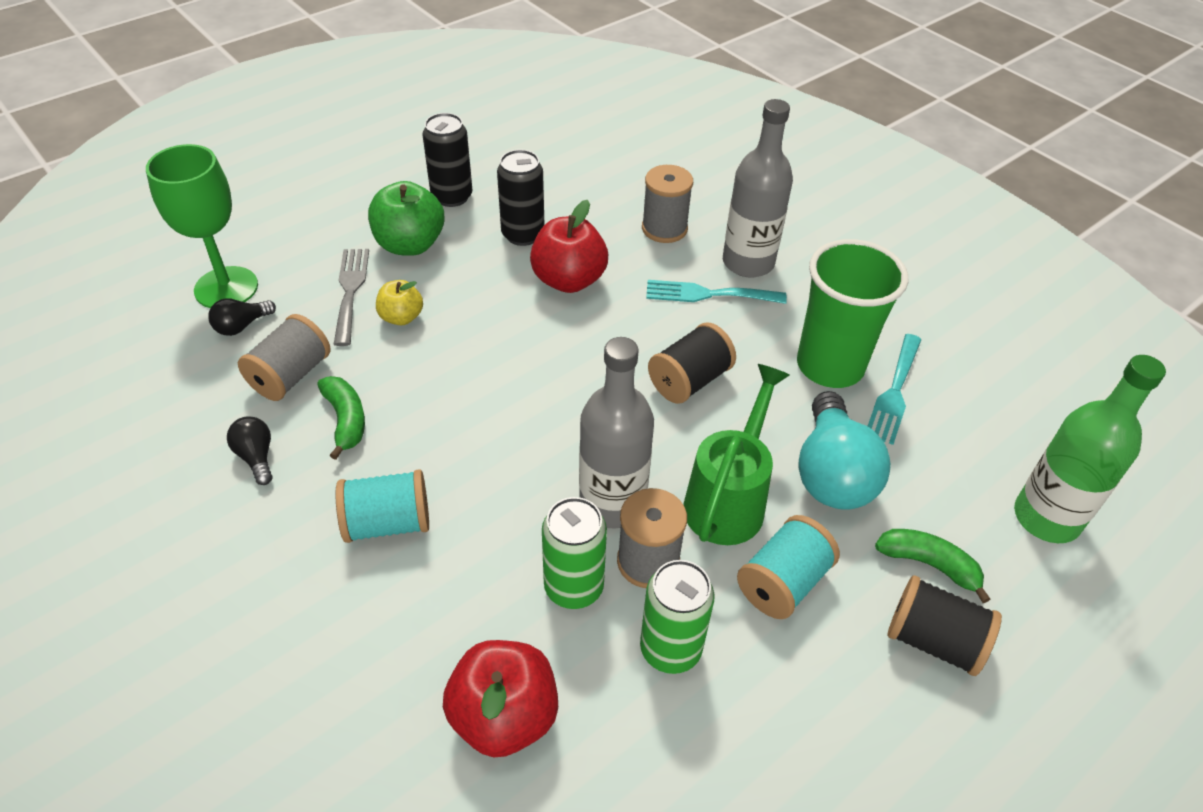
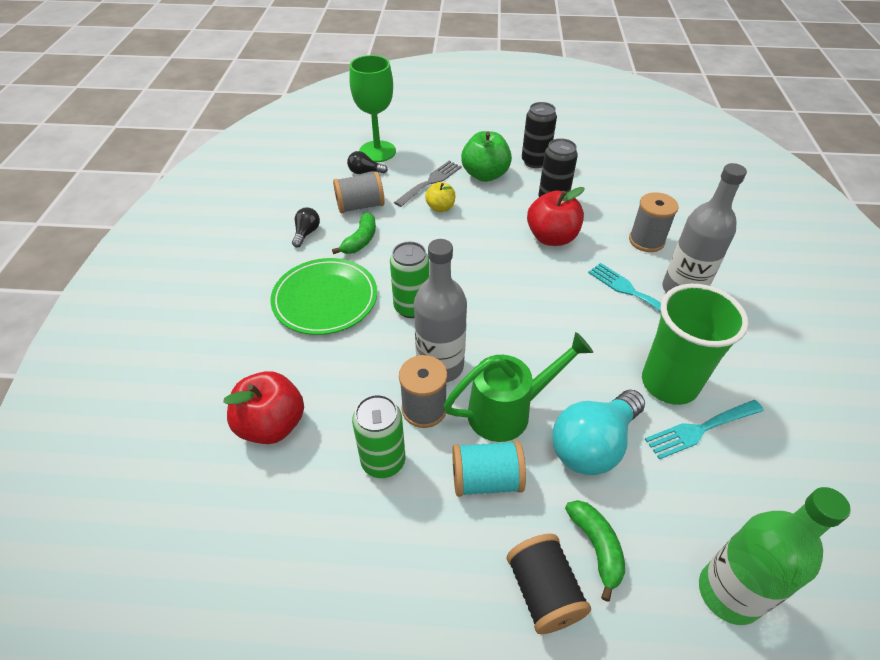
camera: 45 degrees right, 0 degrees up
turquoise spool [336,469,429,543] -> green plate [270,258,377,335]
green can [542,497,607,609] -> green can moved to [390,241,430,318]
black spool [648,322,736,404] -> none

